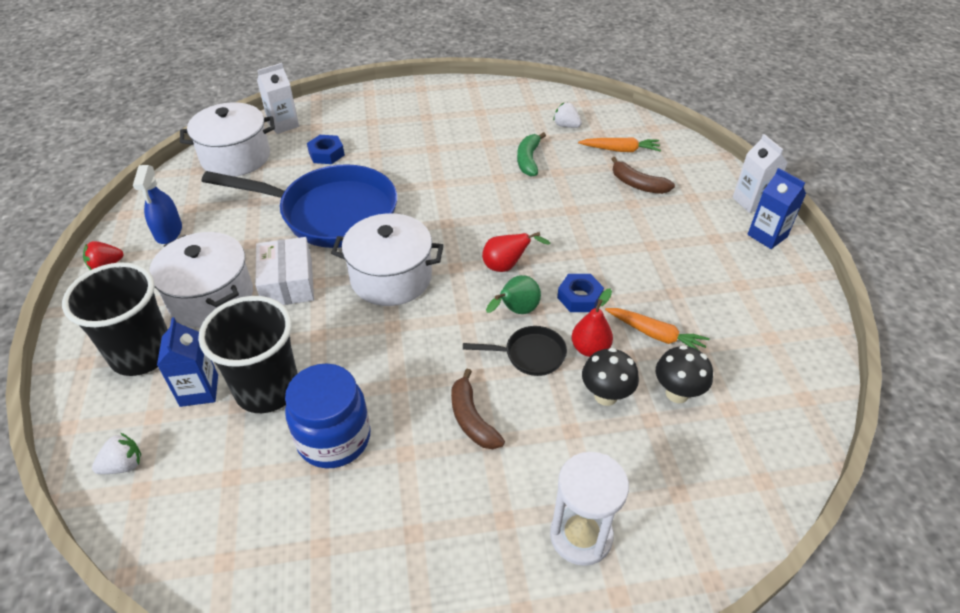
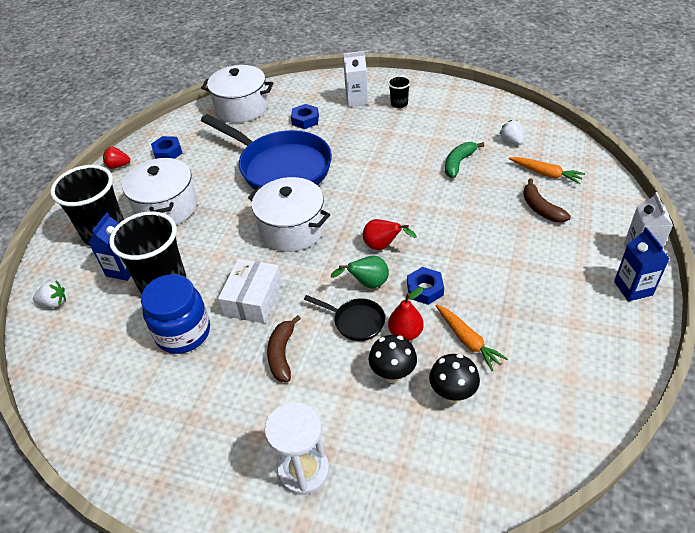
camera: 30 degrees right, 0 degrees up
blue spray bottle [133,165,182,244] -> blue nut [151,136,182,159]
white box [256,237,314,305] -> white box moved to [218,259,282,323]
white carton [257,63,299,134] -> white carton moved to [343,51,368,107]
none -> black cup [388,76,411,108]

